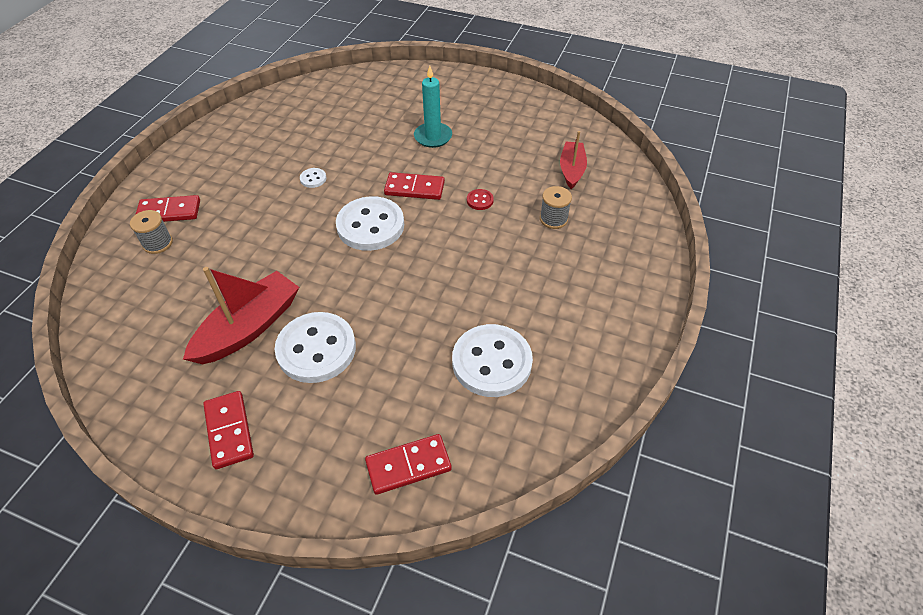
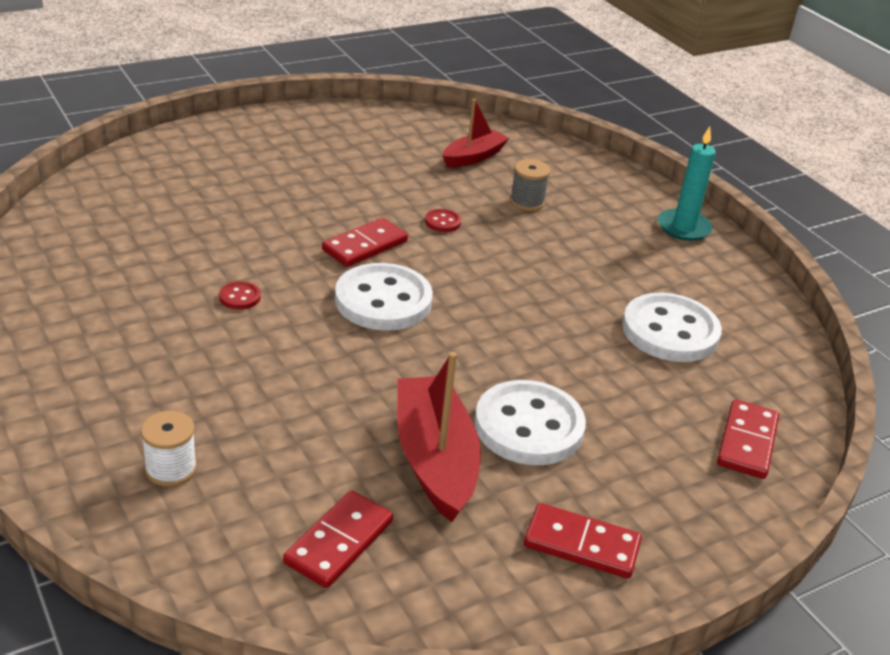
camera: 55 degrees left, 15 degrees down
grey spool [130,210,173,254] -> white spool [141,411,197,487]
red domino [135,195,200,222] -> red domino moved to [283,491,393,588]
white button [300,168,326,188] -> red button [219,281,261,310]
turquoise candle [414,66,452,148] -> turquoise candle moved to [658,126,716,241]
red boat [560,131,587,189] -> red boat turned 90 degrees clockwise [443,99,509,168]

